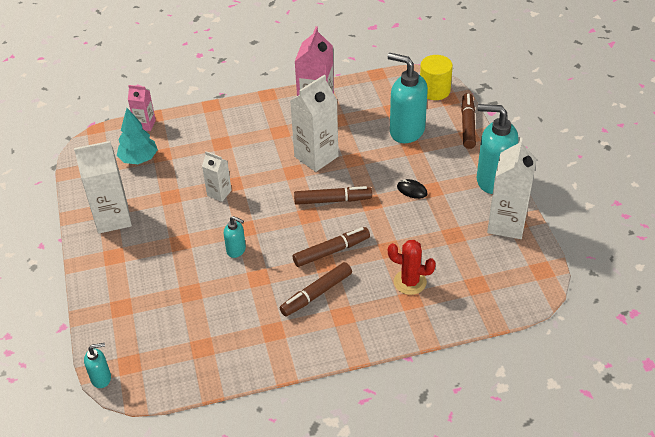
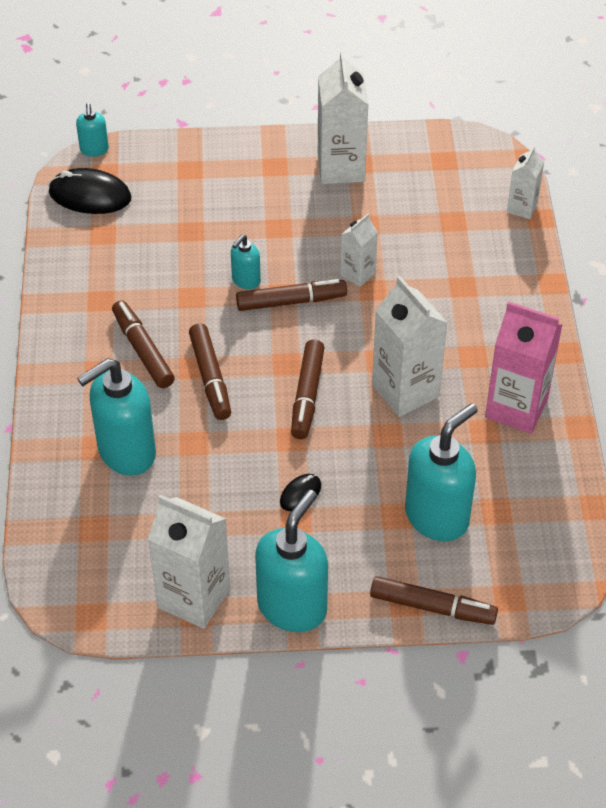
camera: 100 degrees right, 5 degrees up
turquoise tree [117,108,158,164] -> none
pink carton [128,85,156,131] -> white carton [507,146,544,219]
red cactus [388,240,436,295] -> turquoise soap dispenser [77,358,156,476]
yellow cylinder [420,55,453,100] -> none
none -> black mouse [49,168,131,214]
none -> brown marker [236,279,347,311]

